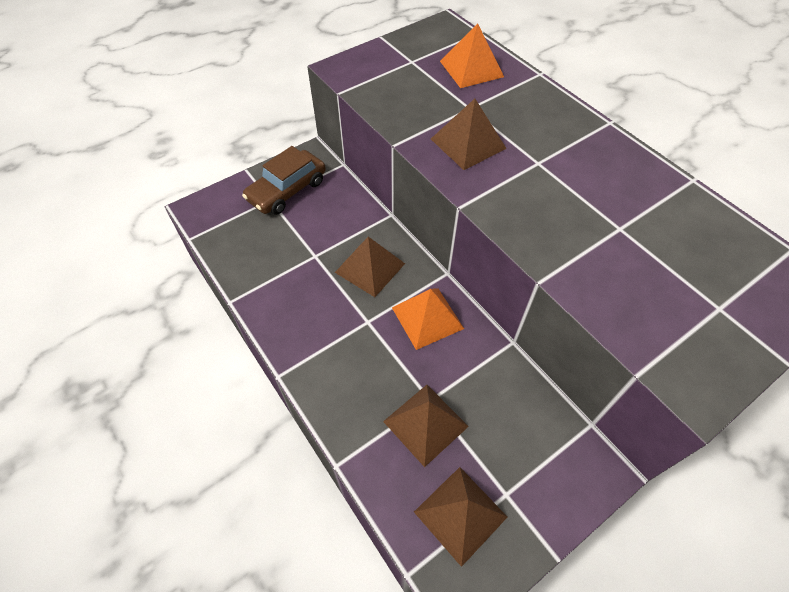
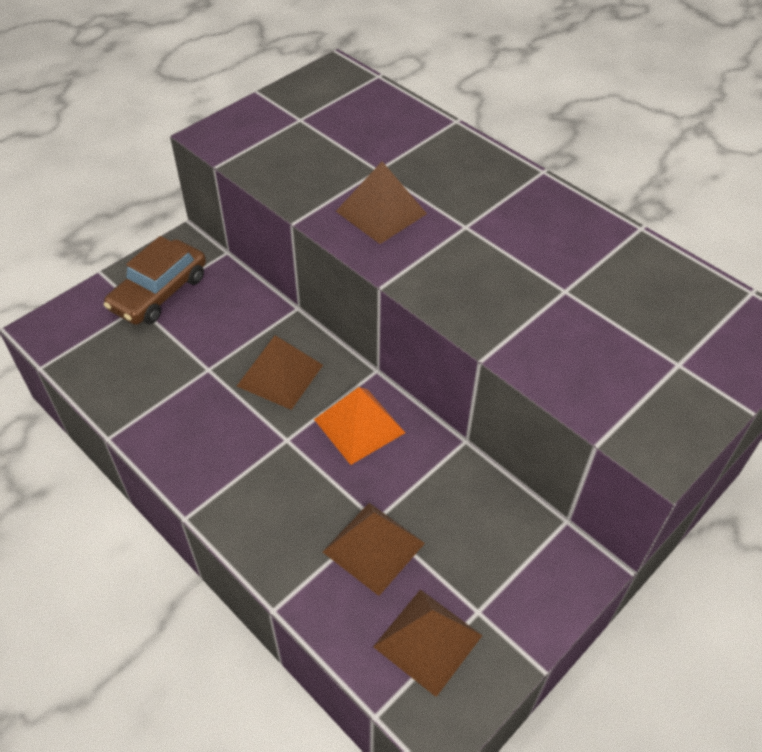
camera: 10 degrees left, 5 degrees down
orange pyramid [440,23,504,88] -> none

